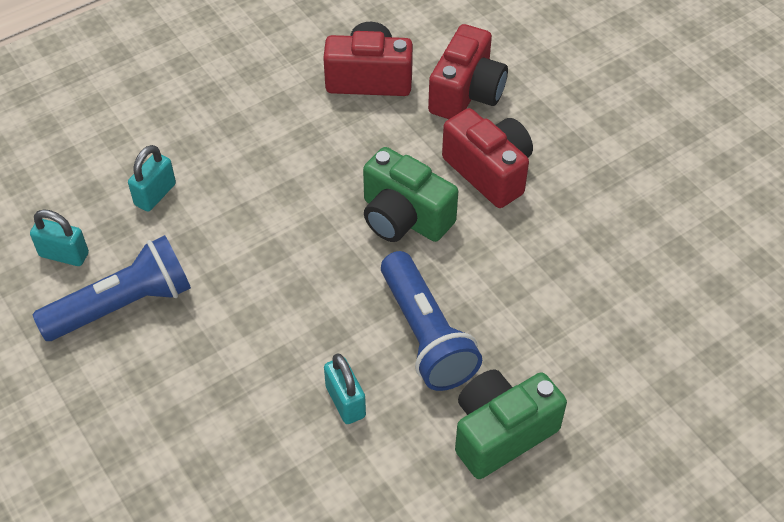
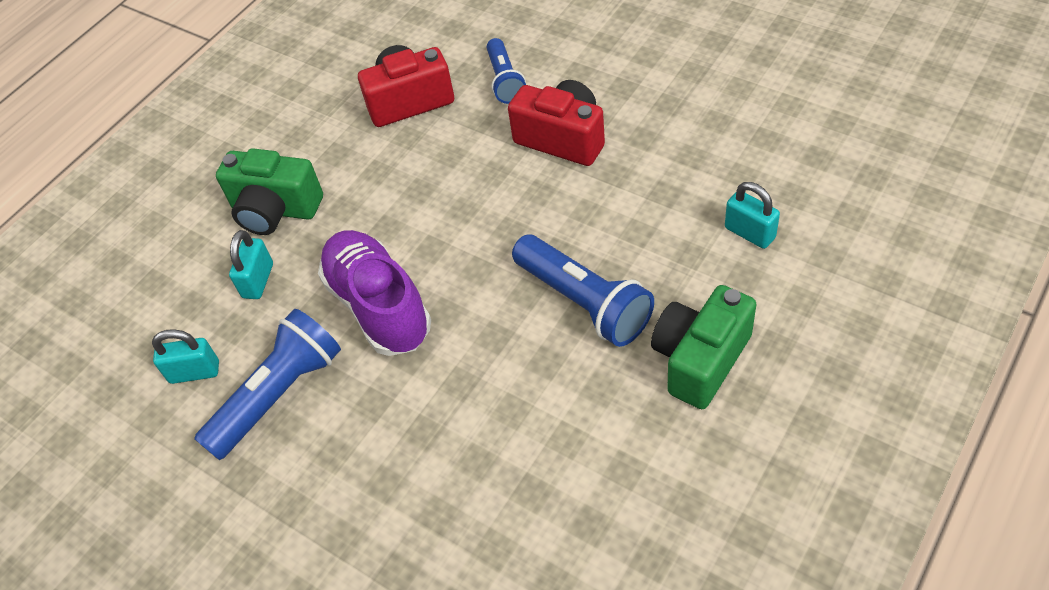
camera: 15 degrees left, 0 degrees up
turquoise padlock [324,354,366,424] -> turquoise padlock moved to [725,182,780,249]
green camera [363,147,458,242] -> green camera moved to [216,148,323,235]
red camera [428,24,508,119] -> blue flashlight [487,38,526,104]
none -> purple shoe [318,230,431,356]

